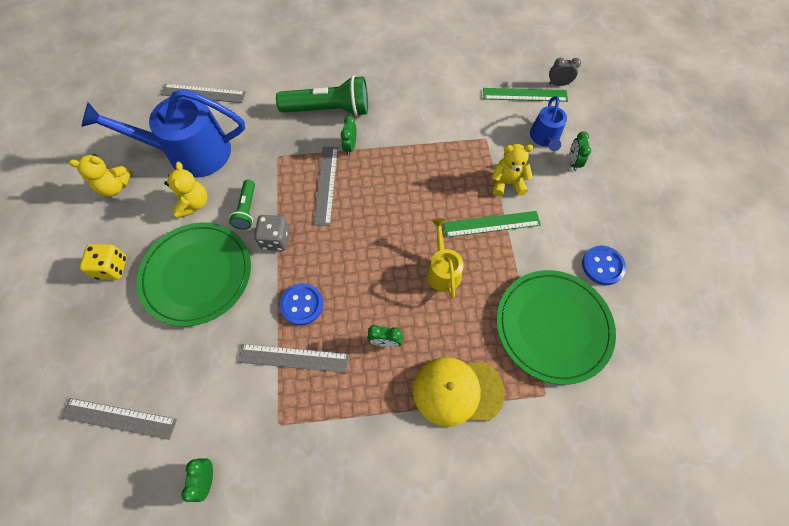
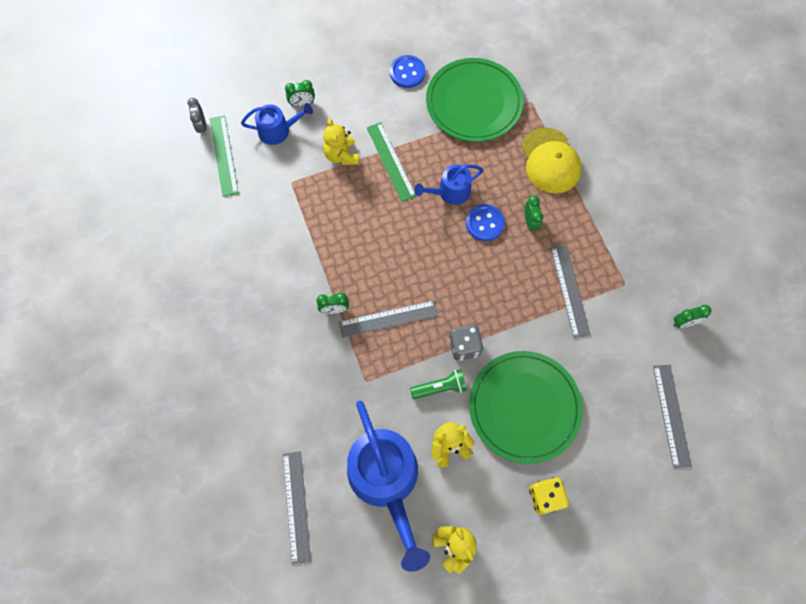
camera: 105 degrees left, 5 degrees up
green flashlight [276,76,368,117] -> none
blue button [280,283,323,326] -> blue button moved to [466,204,505,241]
yellow watering can [427,218,464,299] -> blue watering can [414,164,483,205]

